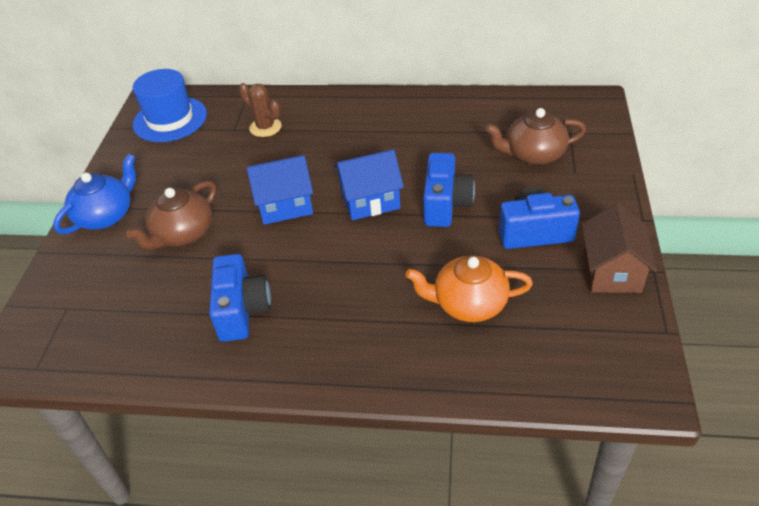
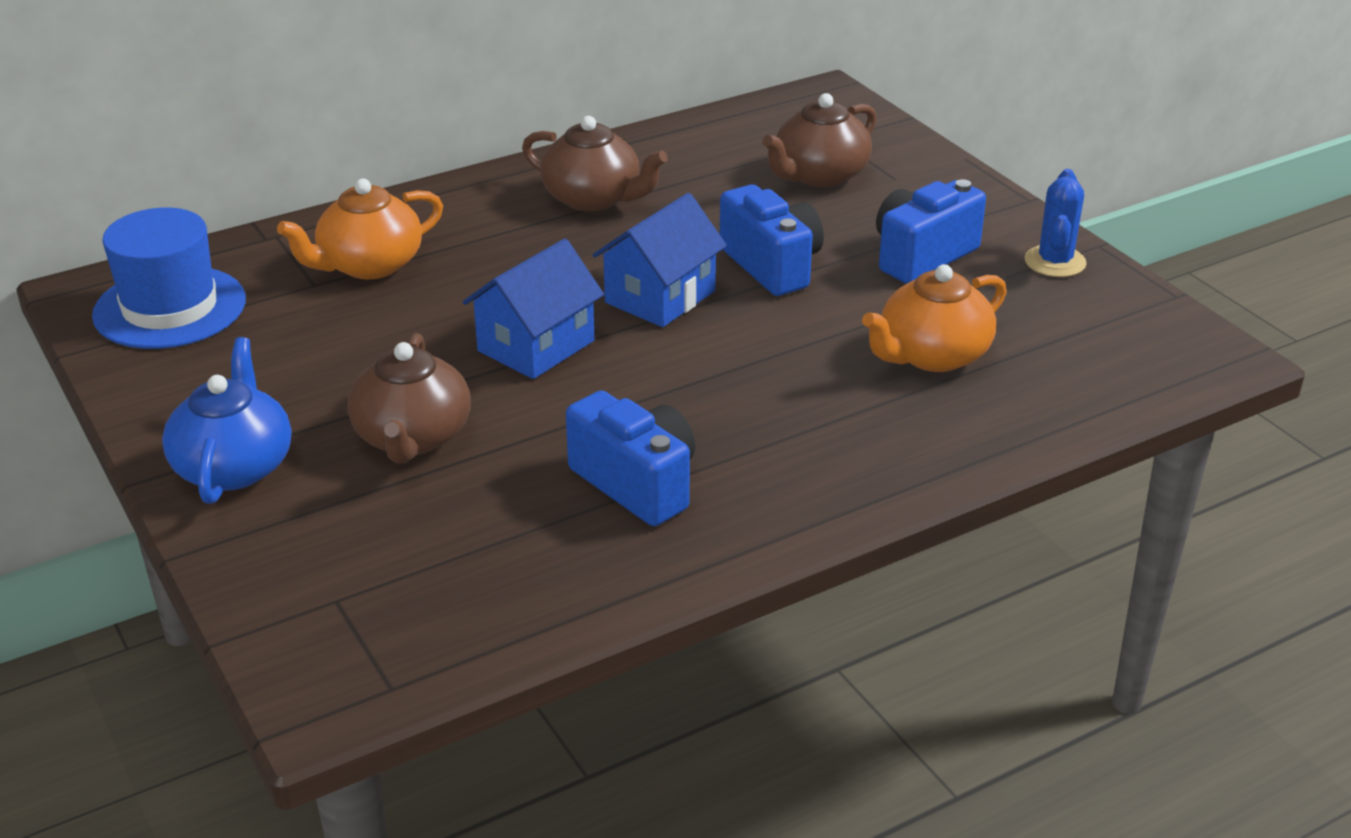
camera: 40 degrees left, 10 degrees down
brown cactus [239,83,282,137] -> orange teapot [277,179,443,279]
brown house [582,203,657,293] -> blue cactus [1024,169,1087,277]
none -> brown teapot [522,116,668,212]

